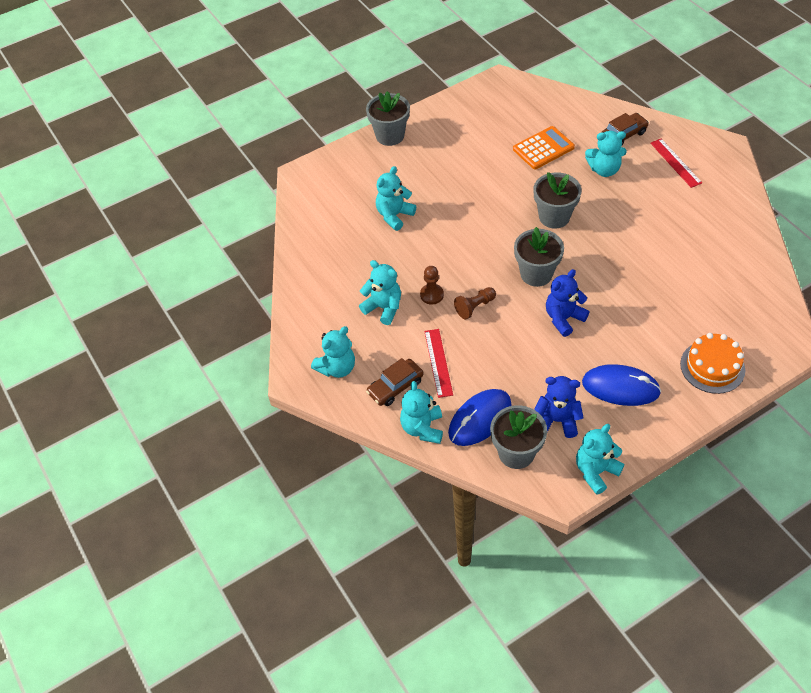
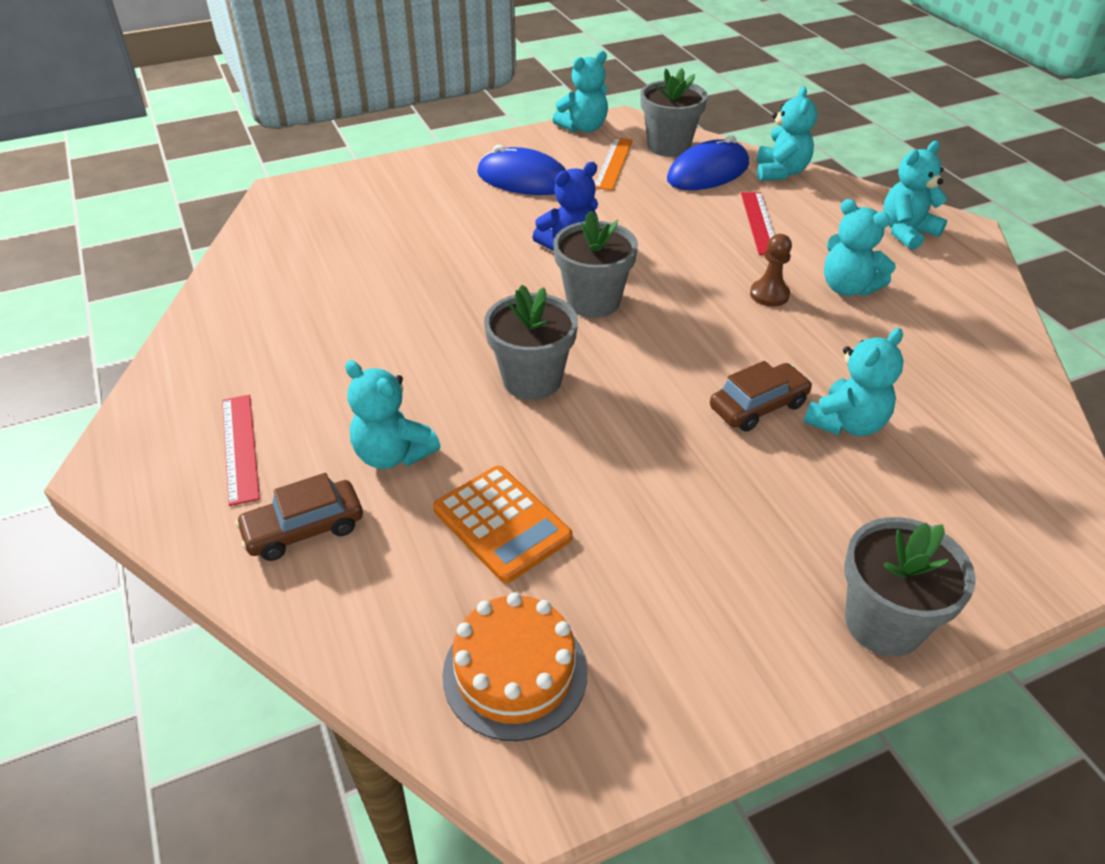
camera: 175 degrees left, 10 degrees down
brown car [366,358,423,406] -> brown car moved to [710,361,813,432]
brown pawn [454,287,496,319] -> none
orange calculator [513,126,575,169] -> orange calculator turned 105 degrees counterclockwise [433,466,573,583]
blue teddy bear [534,376,583,438] -> orange ruler [595,137,633,190]
turquoise teddy bear [585,131,626,177] -> turquoise teddy bear turned 150 degrees counterclockwise [345,360,440,469]
orange cake [680,333,745,394] -> orange cake moved to [442,592,587,741]

